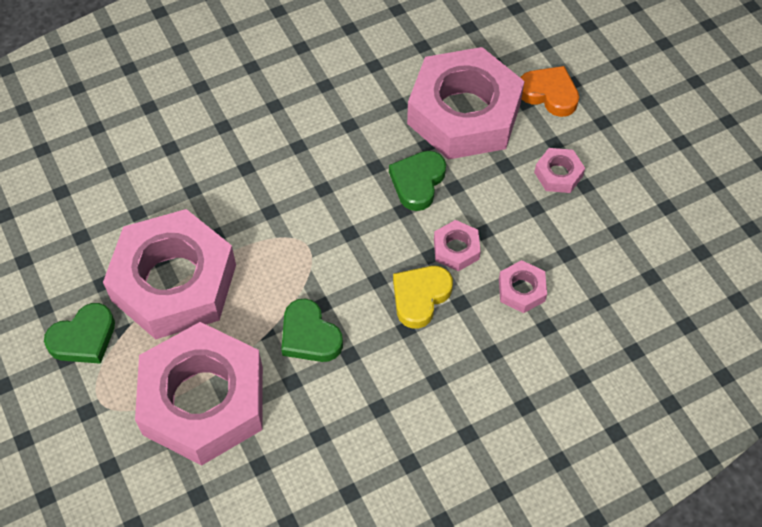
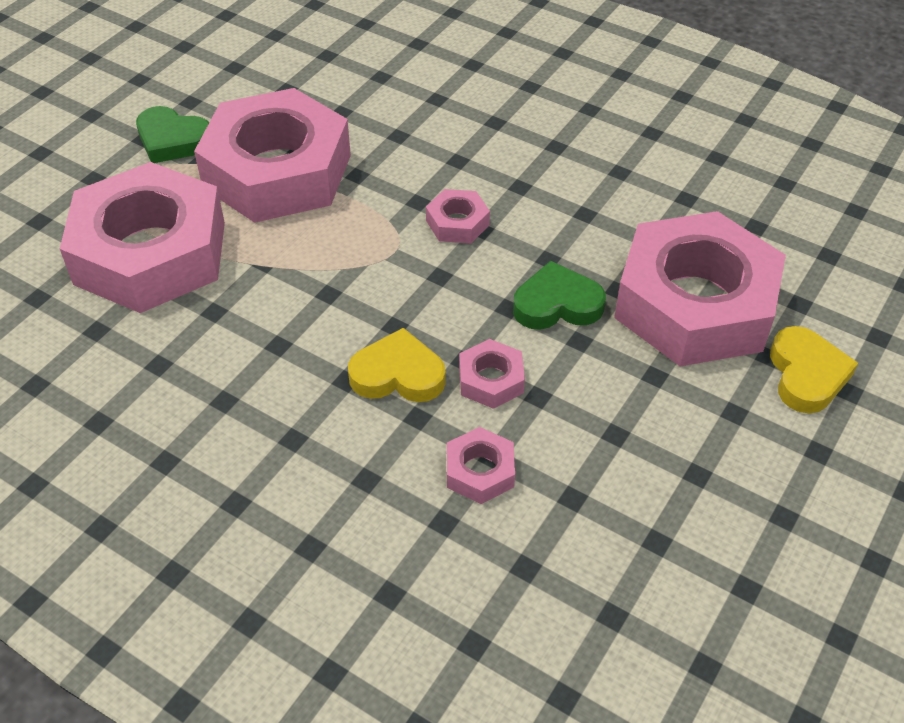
camera: 60 degrees right, 10 degrees down
green heart [281,298,343,362] -> none
orange heart [520,66,579,117] -> yellow heart [770,326,858,414]
pink nut [534,148,585,193] -> pink nut moved to [426,189,490,243]

